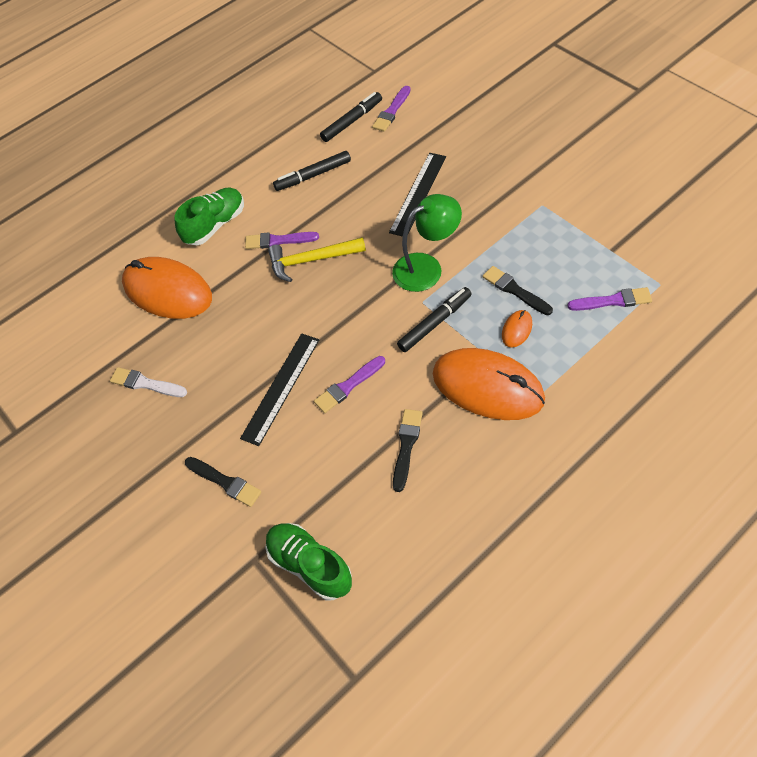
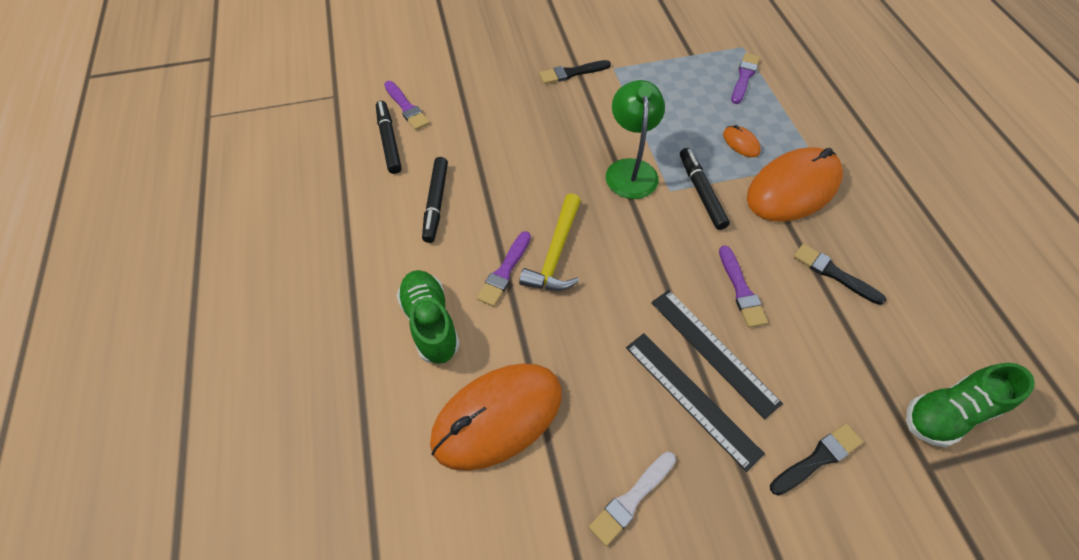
camera: 70 degrees left, 0 degrees up
black ruler [389,153,446,237] -> black ruler moved to [626,333,765,472]
black brush [483,266,553,315] -> black brush moved to [539,60,611,84]

